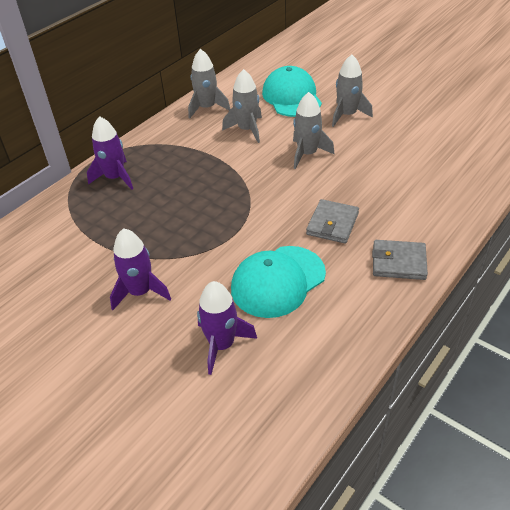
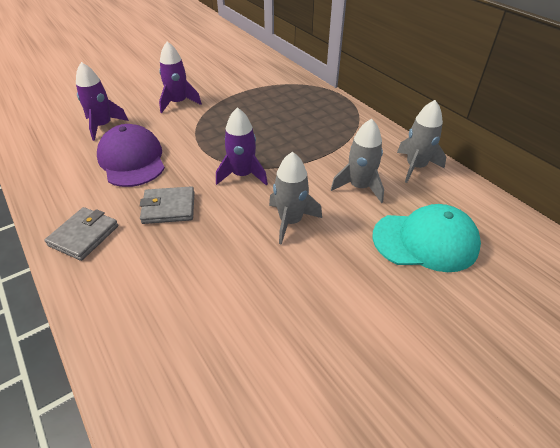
camera: 105 degrees right, 0 degrees up
purple rocket [87,116,133,190] -> purple rocket moved to [216,107,268,186]
turquoise cap [231,246,326,318] -> purple cap [97,124,165,187]
grey wallet [306,199,359,244] -> grey wallet turned 45 degrees counterclockwise [140,186,195,224]
grey rocket [332,55,373,127] -> none

